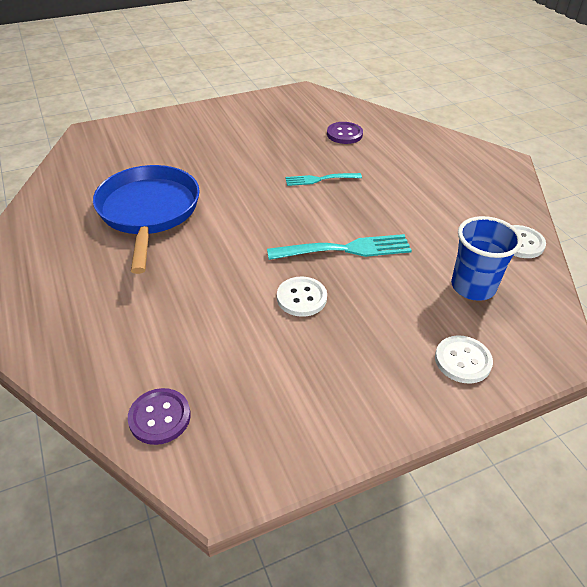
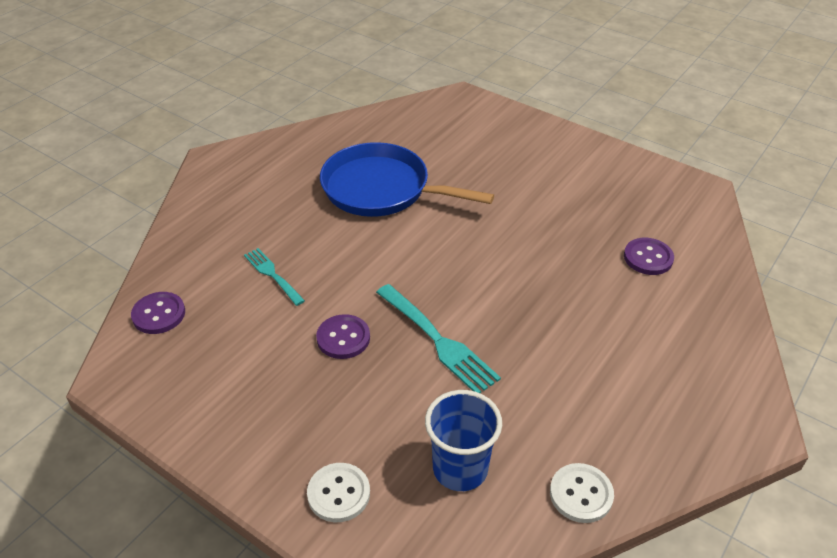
camera: 60 degrees right, 0 degrees up
blue pan [93,165,200,274] -> blue pan turned 120 degrees counterclockwise [320,142,494,217]
white button [277,276,327,317] -> purple button [316,314,370,359]
turquoise fork [285,173,362,186] -> turquoise fork moved to [244,248,305,306]

